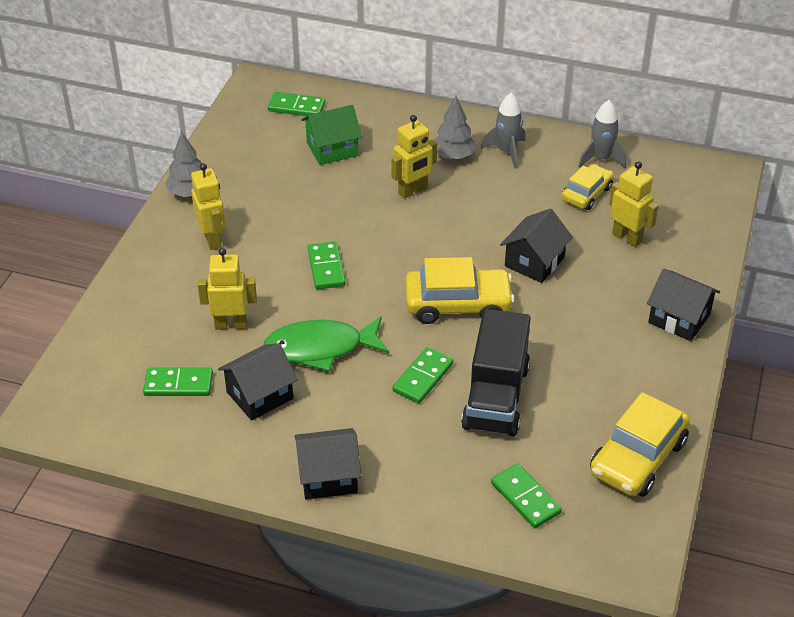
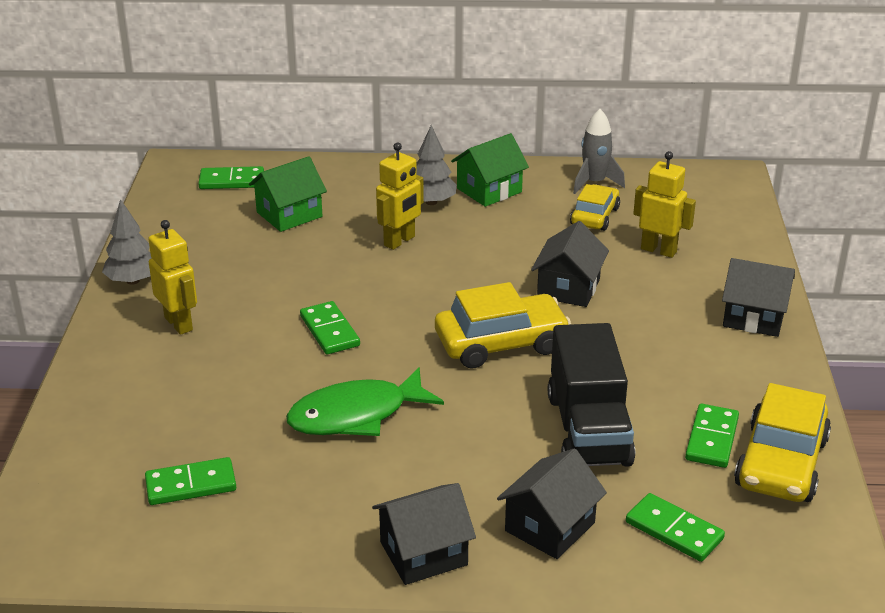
camera: 15 degrees left, 10 degrees down
yellow robot [198,248,257,330] -> none
black house [218,343,298,421] -> black house moved to [497,448,607,559]
green domino [392,347,454,404] -> green domino moved to [685,404,739,468]
grey rocket [481,93,525,169] -> green house [451,133,529,207]

